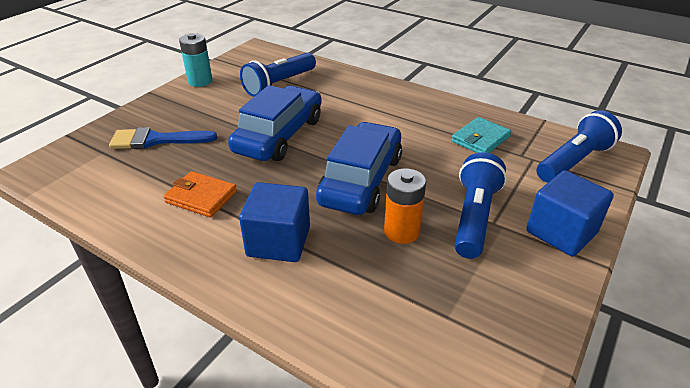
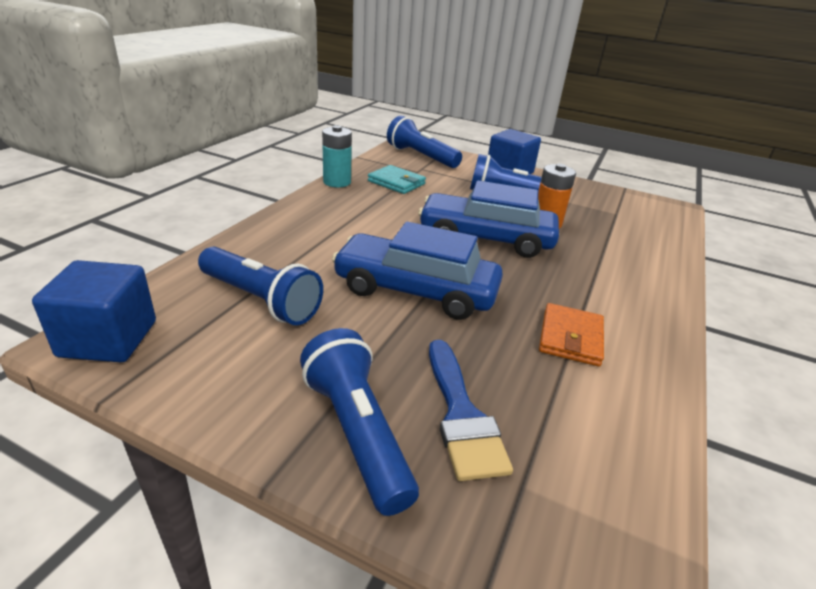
camera: 100 degrees left, 5 degrees down
turquoise battery [179,33,212,87] -> turquoise battery moved to [322,125,352,187]
blue cube [239,182,310,262] -> blue cube moved to [32,260,156,362]
none -> blue flashlight [300,328,419,516]

